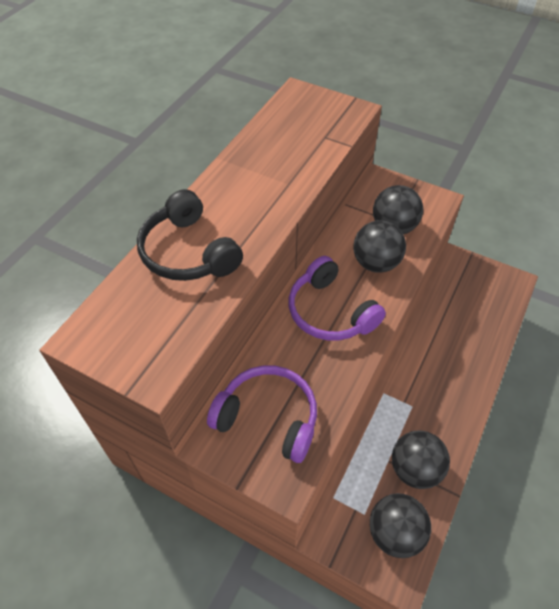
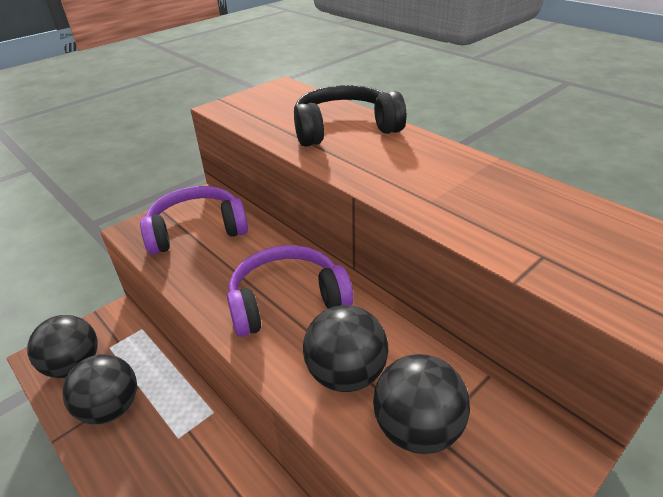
camera: 110 degrees right, 15 degrees down
purple headphones [207,365,317,463] -> purple headphones turned 150 degrees counterclockwise [140,186,248,255]

